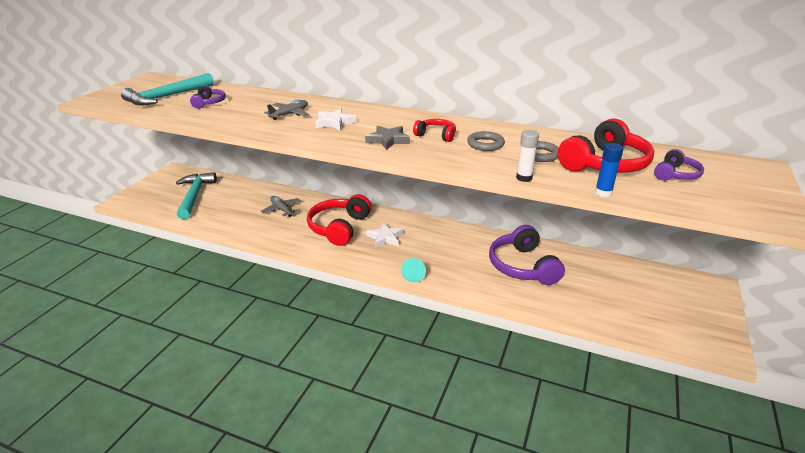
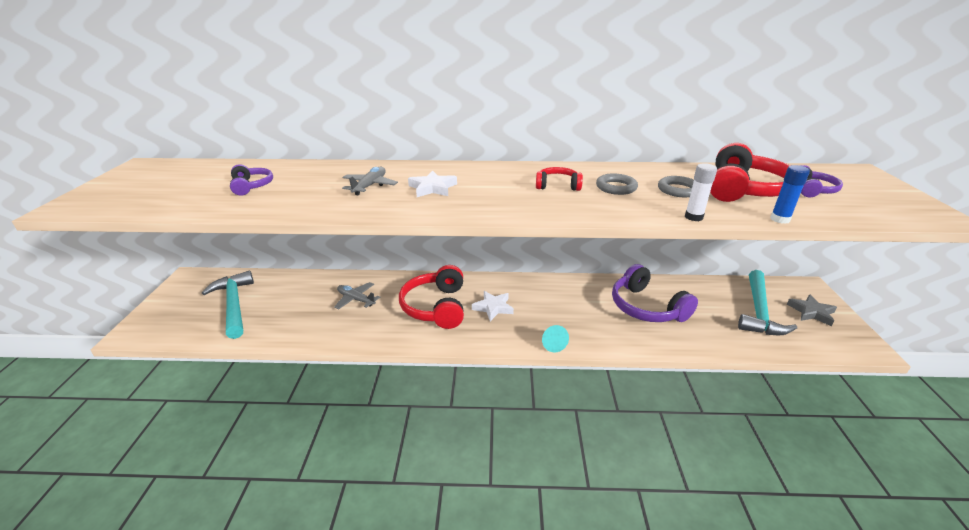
camera: 20 degrees left, 0 degrees up
turquoise hammer [121,73,214,106] -> turquoise hammer moved to [738,270,797,335]
grey star [365,125,410,150] -> grey star moved to [787,294,837,326]

